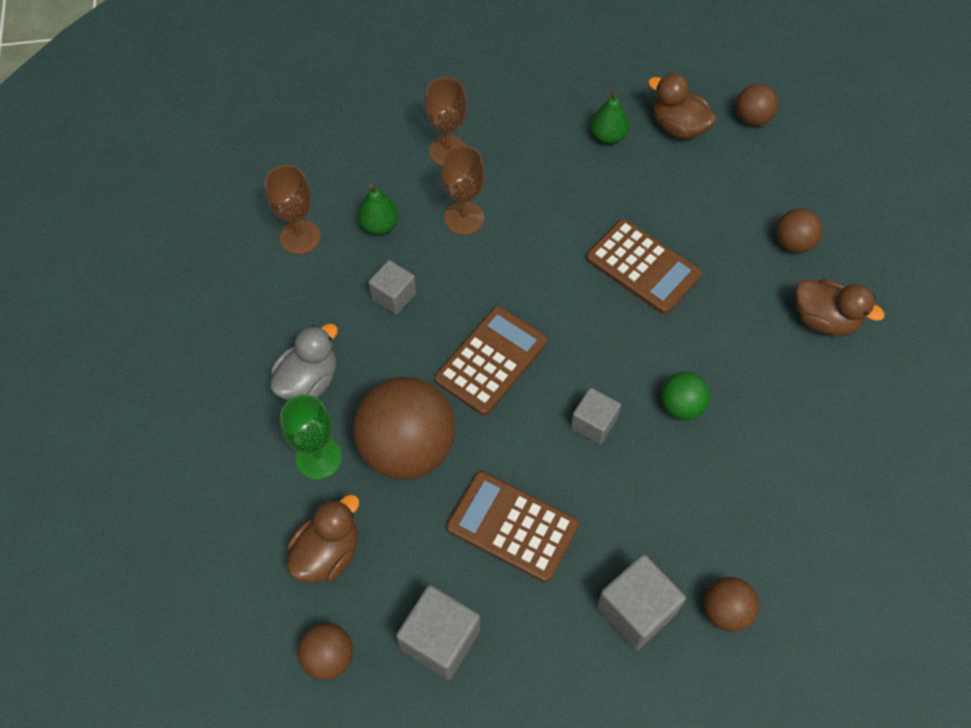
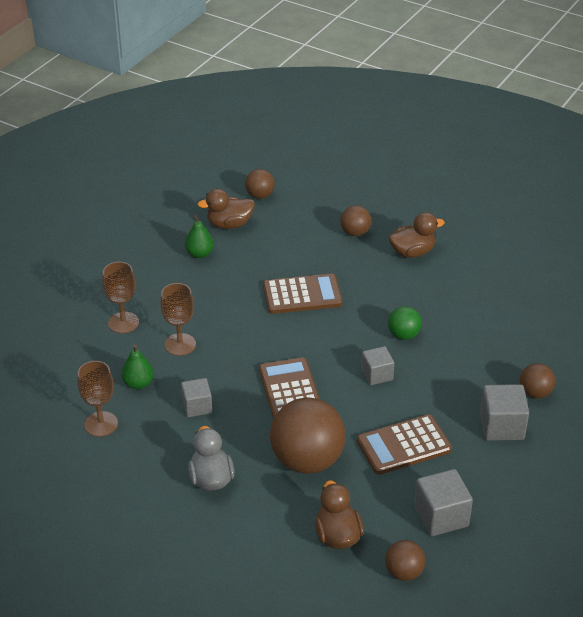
camera: 50 degrees left, 20 degrees down
green goblet [280,395,342,480] -> none

